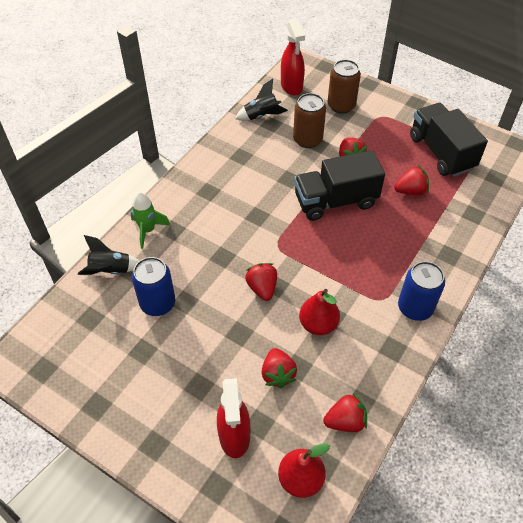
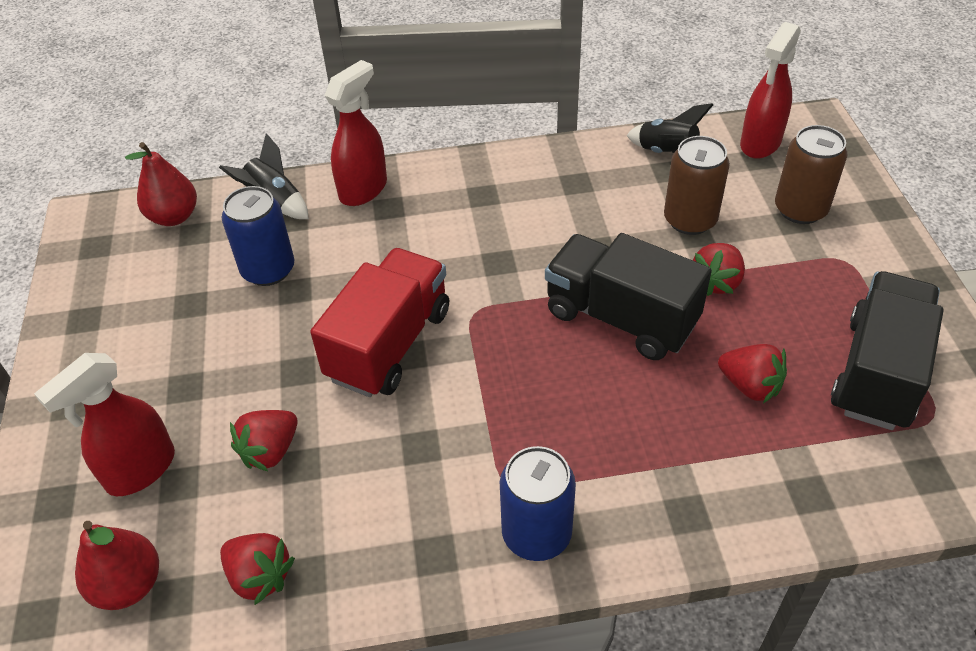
camera: 50 degrees right, 5 degrees down
green rocket [131,192,170,249] -> red spray bottle [325,60,387,206]
red strawberry [245,263,277,301] -> red truck [310,248,449,397]
red pear [299,289,340,335] -> red pear moved to [125,142,197,226]

